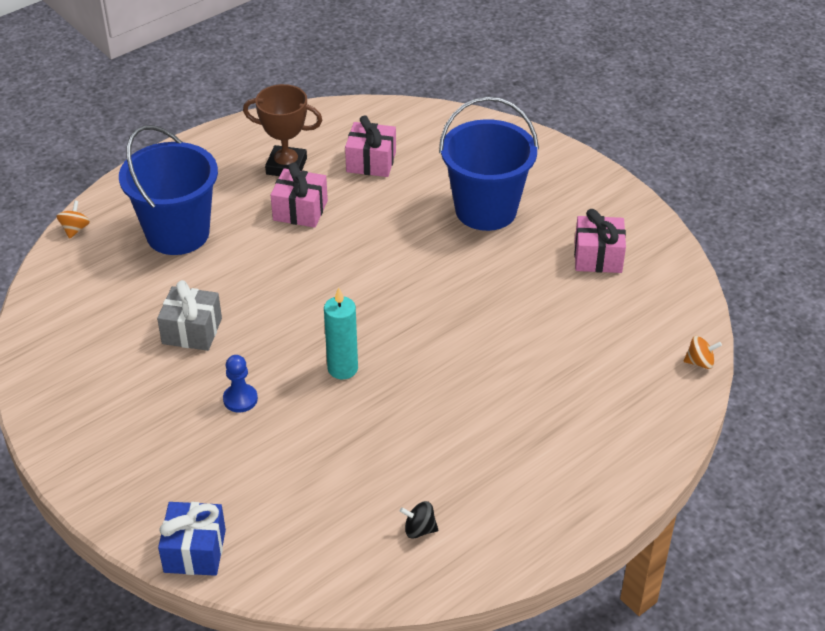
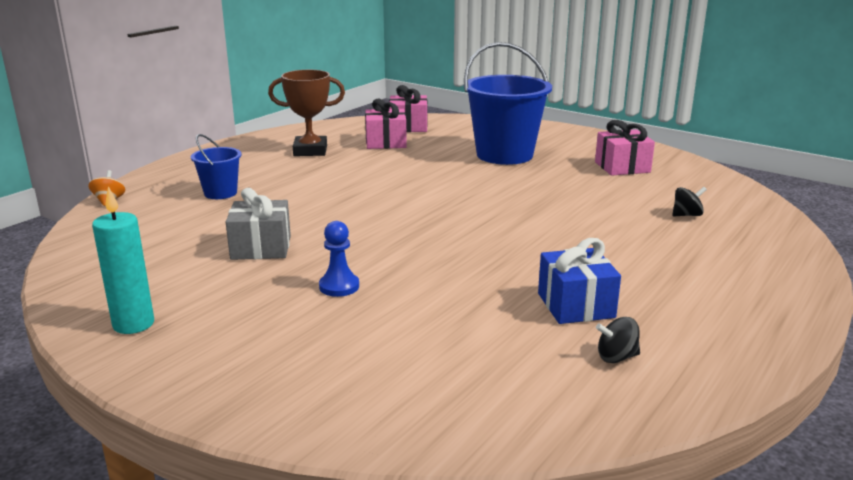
camera: 15 degrees left, 20 degrees down
blue bucket [119,125,218,255] -> blue bucket [191,134,242,199], size x0.50
blue gift [158,502,226,576] -> blue gift moved to [538,238,621,324]
pink gift [271,162,328,228] -> pink gift moved to [389,85,427,132]
turquoise candle [324,287,358,379] -> turquoise candle moved to [92,186,154,334]
orange spinning top [683,336,722,369] -> none
none -> black spinning top [672,187,707,216]

